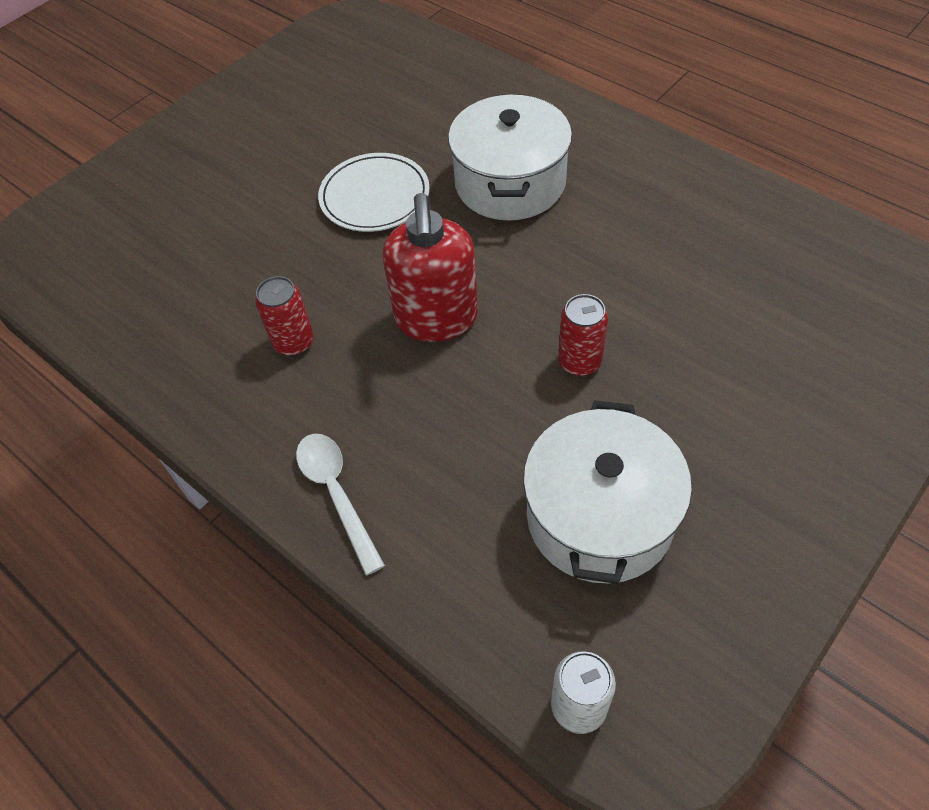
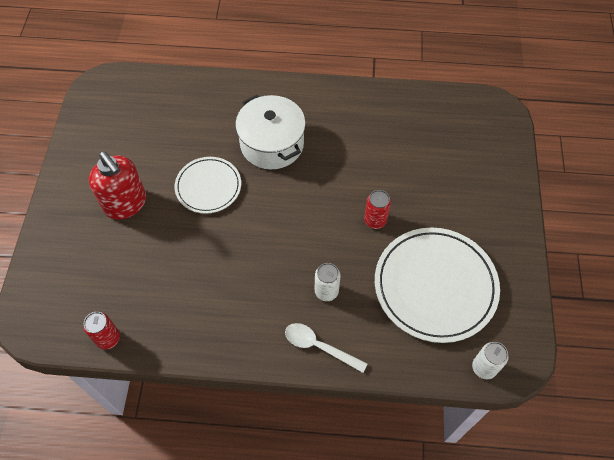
camera: 40 degrees left, 5 degrees up
red can [255,276,314,356] -> red can moved to [83,312,120,350]
red soap dispenser [382,193,478,342] -> red soap dispenser moved to [89,151,146,220]
white pot [523,400,692,584] -> white plate [375,228,500,343]
none -> white can [315,263,341,301]

